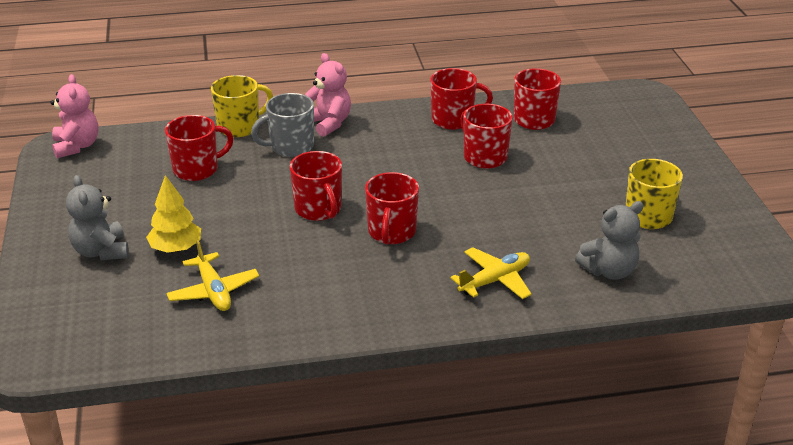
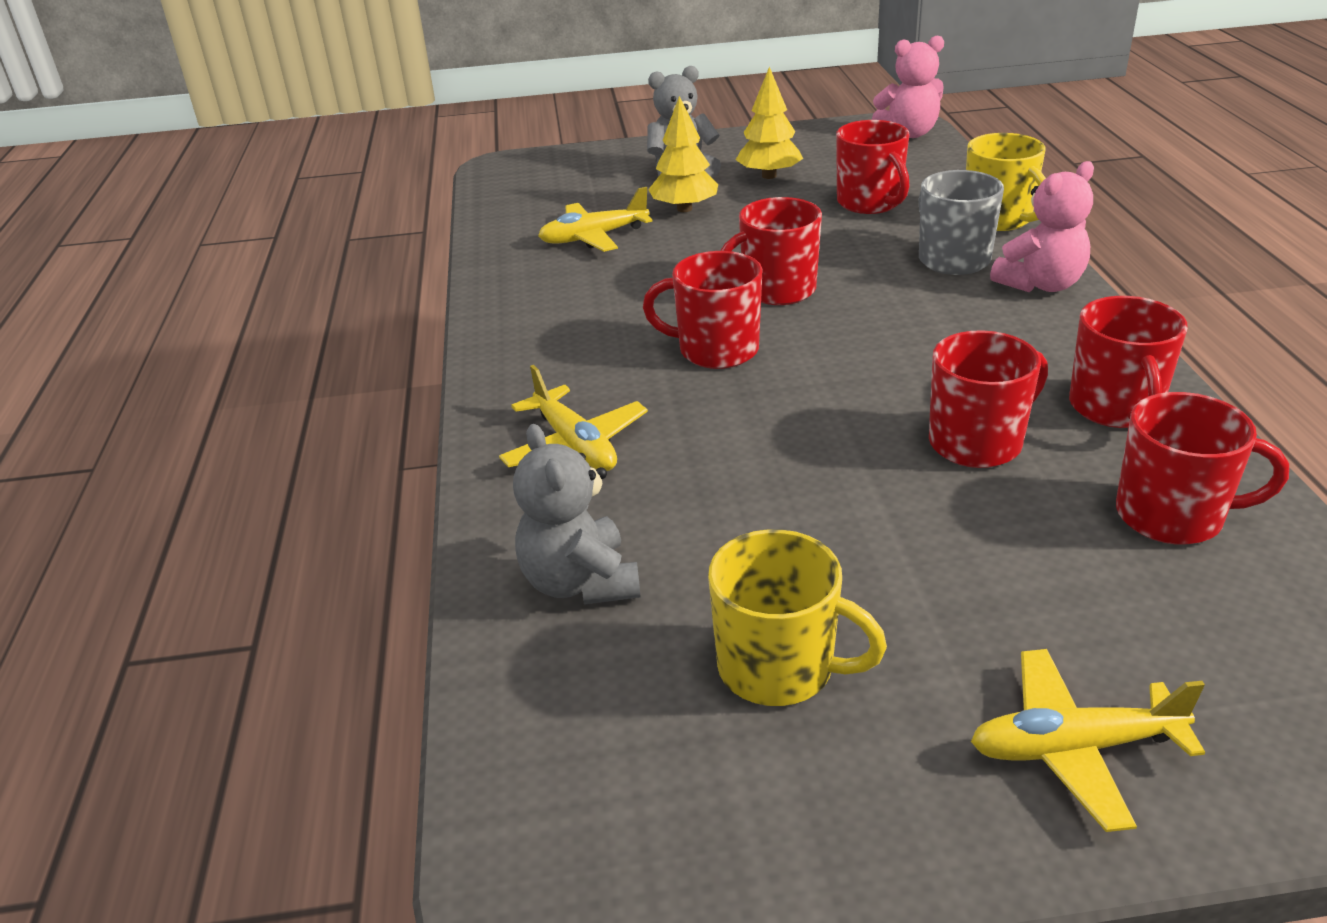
camera: 95 degrees right, 0 degrees up
none -> yellow tree [736,67,803,179]
none -> yellow plane [971,649,1205,832]

